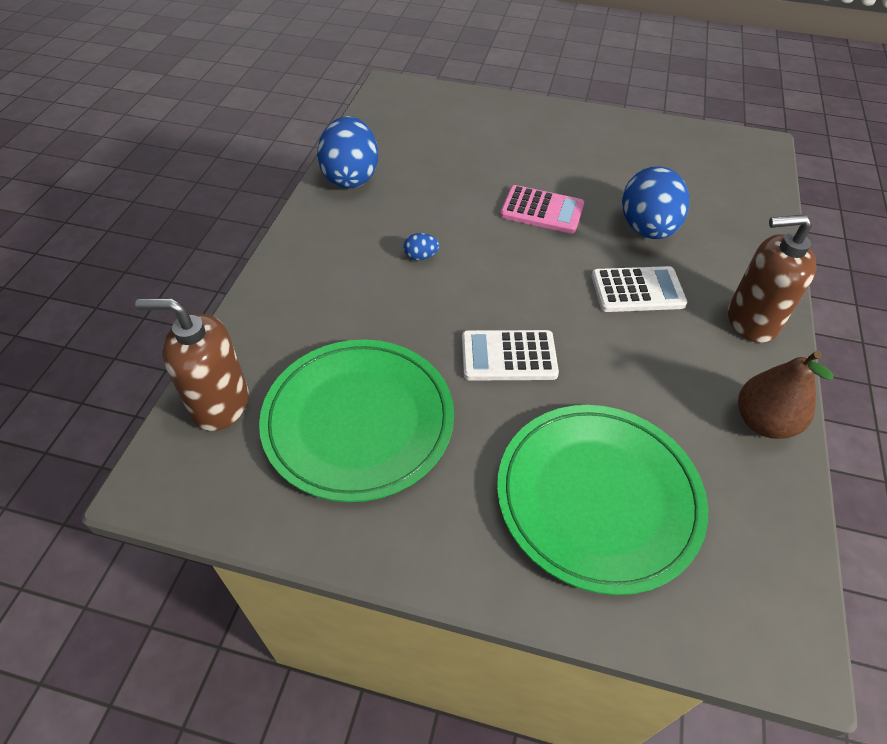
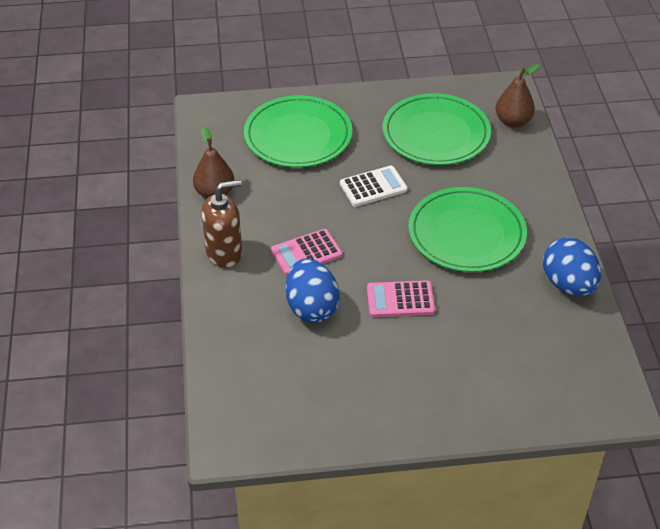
camera: 160 degrees right, 5 degrees down
brown soap dispenser [135,298,249,431] -> brown pear [495,64,540,127]
blue egg [404,233,440,260] -> green plate [408,187,527,272]
white calculator [591,266,687,312] -> pink calculator [271,229,342,276]

